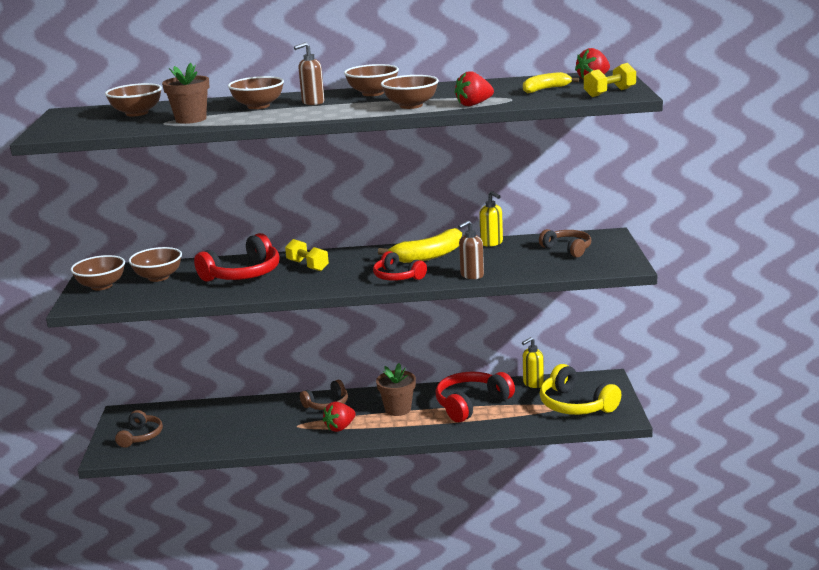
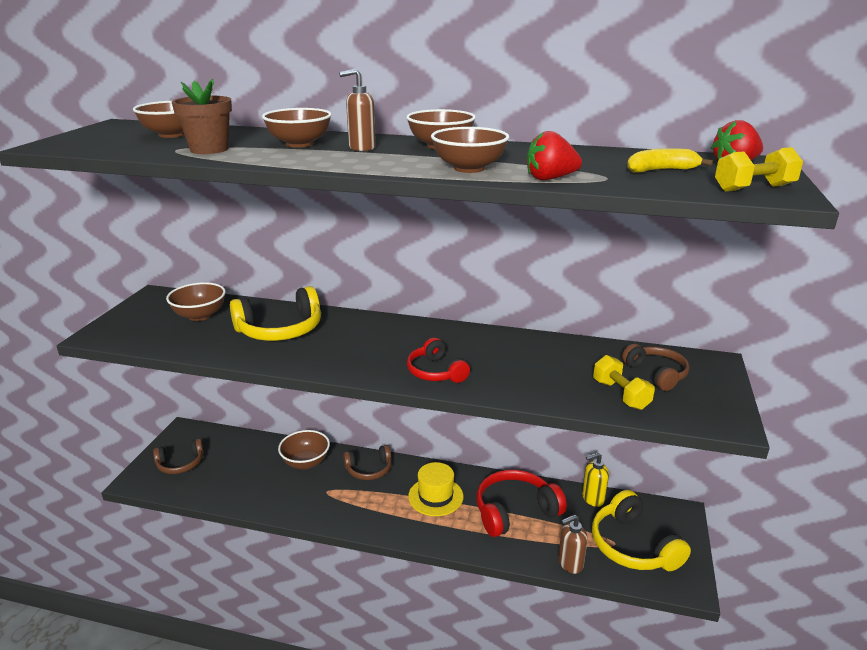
camera: 15 degrees right, 5 degrees up
brown bowl [71,255,125,290] -> brown bowl moved to [278,430,330,469]
brown headphones [115,410,163,448] -> brown headphones turned 45 degrees clockwise [153,439,204,474]
red headphones [194,233,280,282] -> yellow headphones [230,286,321,341]
yellow dumbbell [285,239,329,271] -> yellow dumbbell moved to [593,355,655,410]
red strawberry [323,402,356,432] -> none
brown flower pot [376,363,416,416] -> yellow hat [408,462,463,516]
yellow banana [378,228,462,263] -> none
brown soap dispenser [458,220,484,279] -> brown soap dispenser moved to [558,514,588,574]
yellow soap dispenser [479,191,503,247] -> none

